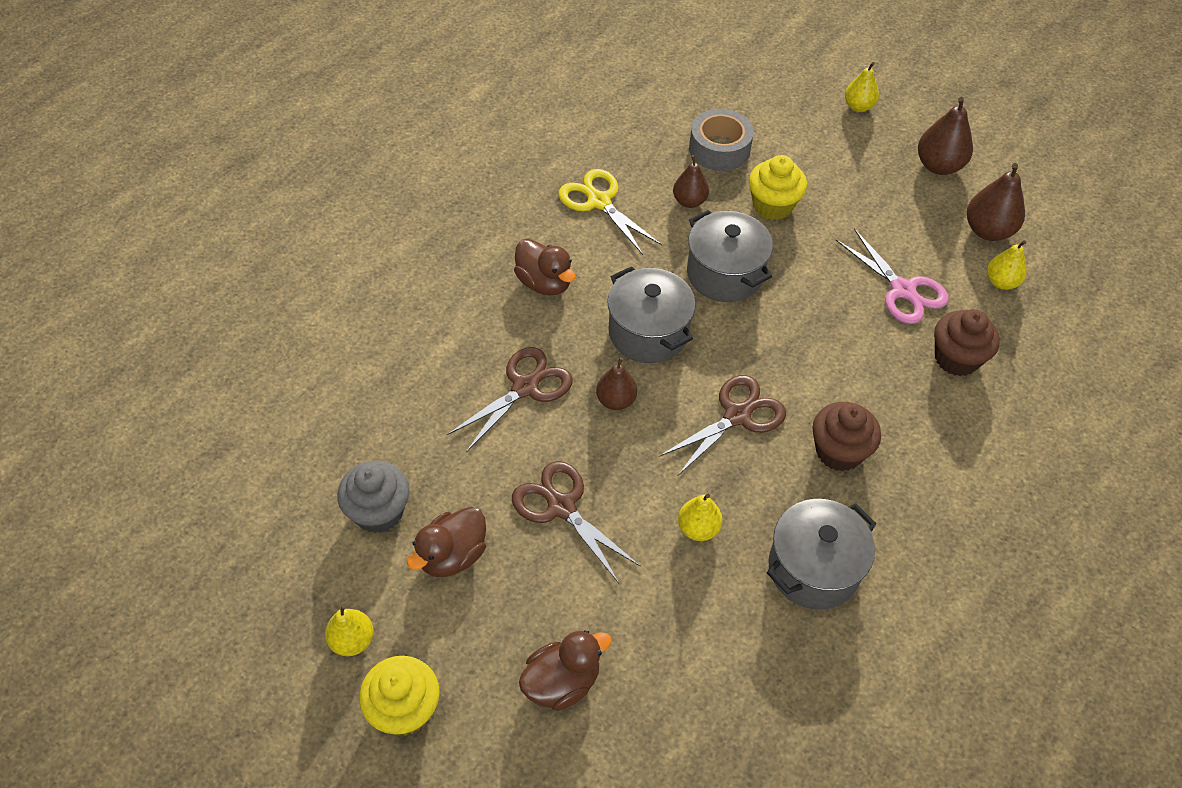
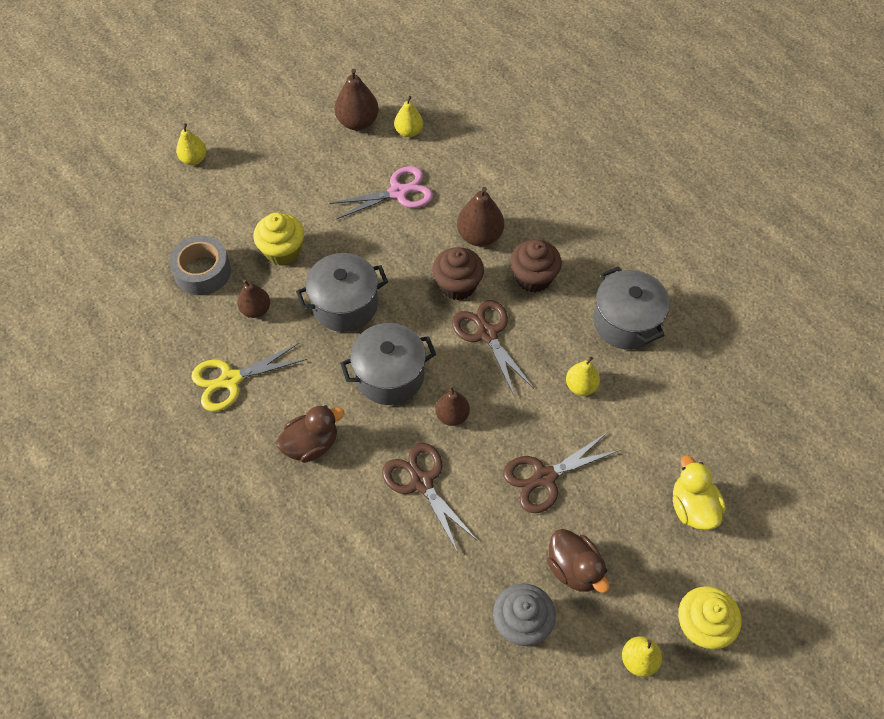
camera: 75 degrees left, 5 degrees up
brown duck [519,630,612,711] -> yellow duck [673,455,726,530]
brown pear [918,97,973,175] -> brown pear moved to [457,187,504,246]
brown cupcake [934,309,1000,376] -> brown cupcake moved to [432,247,484,300]

